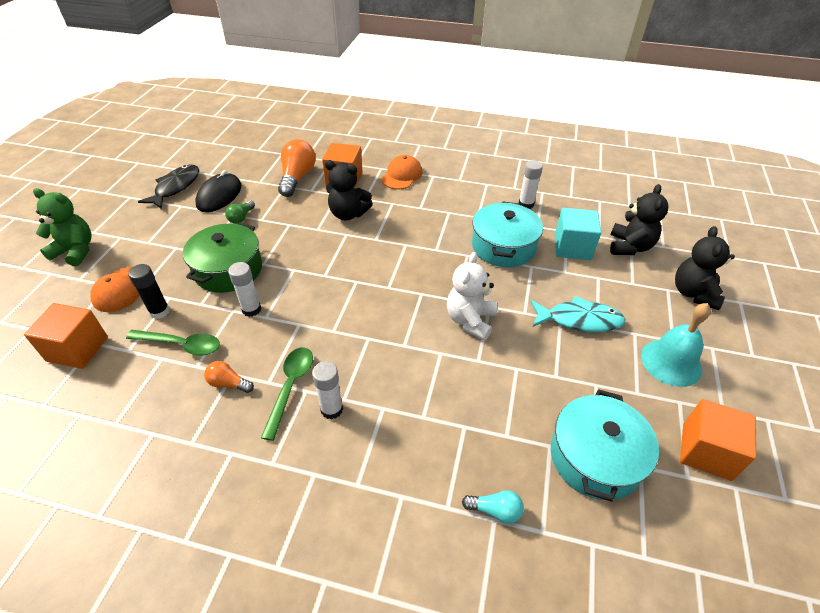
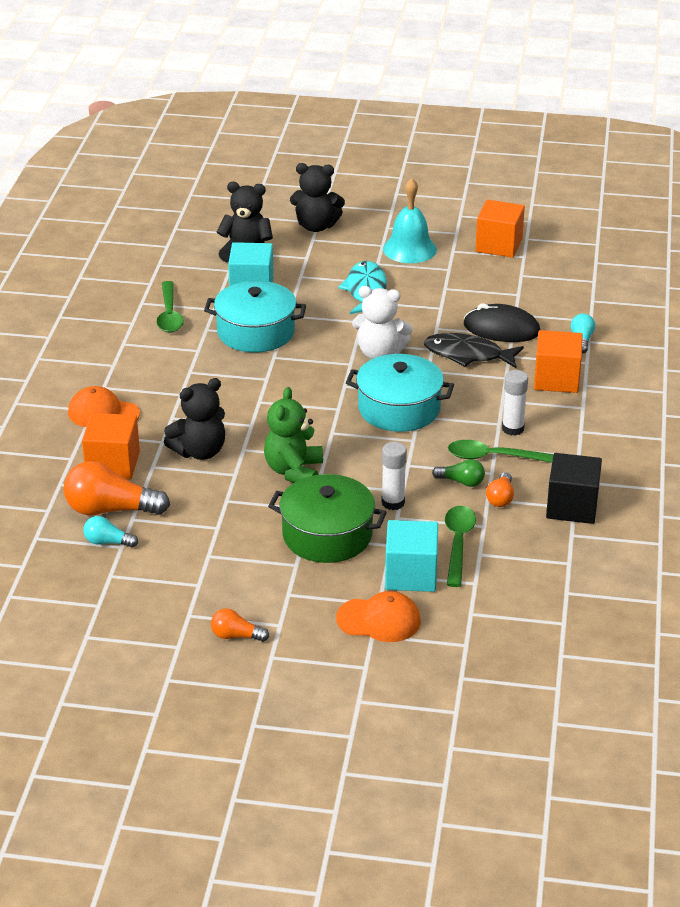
camera: 95 degrees left, 10 degrees down
orange cube [24,303,108,369] -> orange cube moved to [534,330,583,393]
green teddy bear [33,188,91,266] -> green teddy bear moved to [264,387,323,483]
black glue stick [128,264,170,319] -> turquoise cube [385,520,438,592]
black fish [138,164,199,209] -> black fish moved to [424,333,524,369]
black mouse [195,170,241,212] -> black mouse moved to [464,303,540,342]
green light bulb [225,200,255,224] -> green light bulb moved to [432,459,485,487]
black teddy bear [325,160,373,220] -> black teddy bear turned 45 degrees clockwise [164,378,225,460]
white glue stick [519,160,543,209] -> green spoon [157,281,184,333]
turquoise pot [551,389,659,502] -> turquoise pot moved to [346,354,454,432]
none -> turquoise light bulb [83,516,138,548]
none -> orange light bulb [211,608,269,642]
none -> black cube [546,453,602,524]

